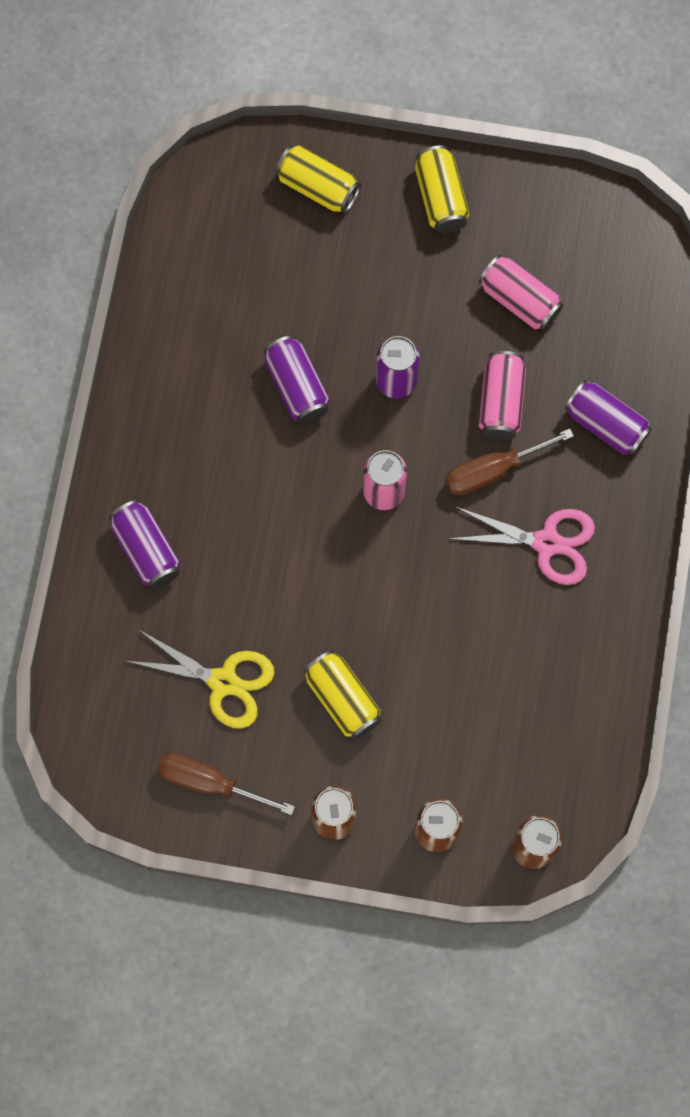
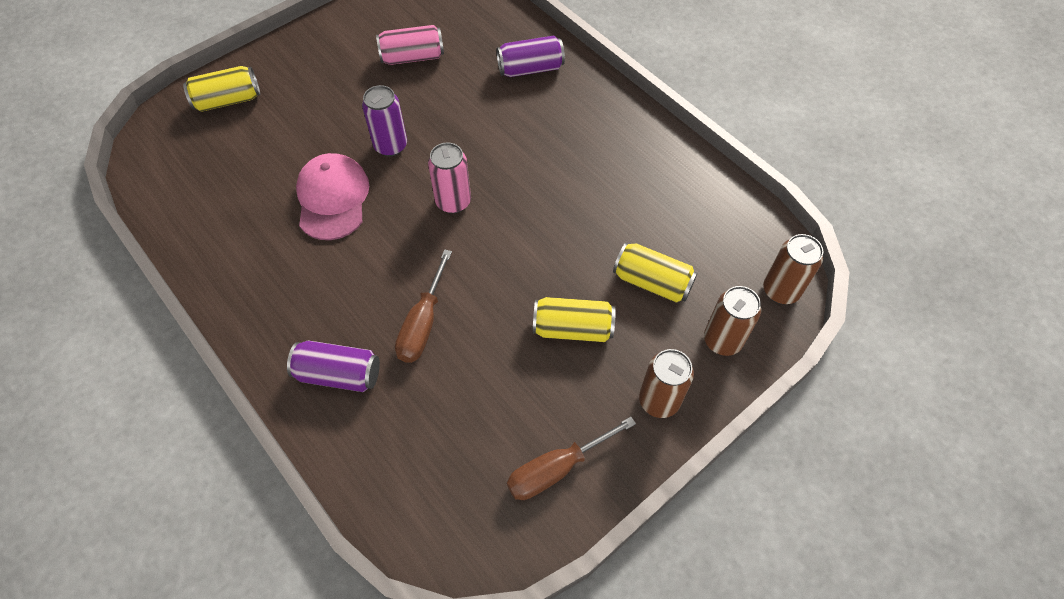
camera: 50 degrees left, 15 degrees down
yellow scissors [126,629,275,729] -> none
purple can [263,336,330,424] -> pink cap [296,153,369,240]
yellow can [415,146,470,233] -> yellow can moved to [613,243,698,303]
brown screwdriver [445,429,574,495] -> brown screwdriver moved to [395,249,452,363]
pink scissors [448,506,595,585] -> none
pink can [479,351,526,440] -> none

